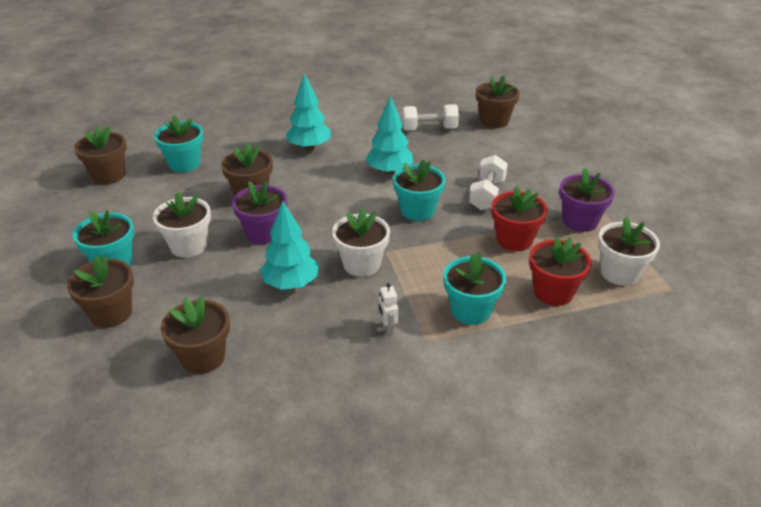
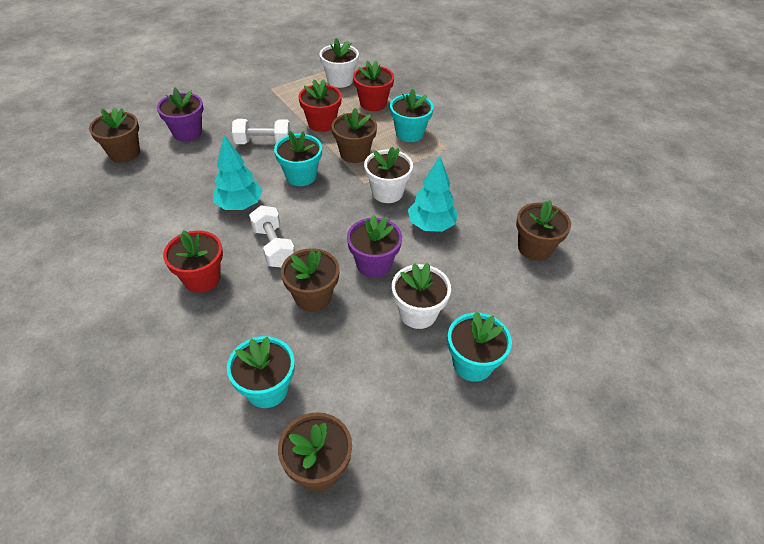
camera: 110 degrees left, 10 degrees up
brown flower pot [67,255,134,328] -> brown flower pot moved to [332,108,377,163]
turquoise tree [286,74,331,150] -> red flower pot [163,230,223,293]
white robot [378,283,399,335] -> none
white dumbbell [402,104,459,131] -> white dumbbell moved to [249,205,295,267]
purple flower pot [559,168,615,232] -> purple flower pot moved to [157,88,203,142]

